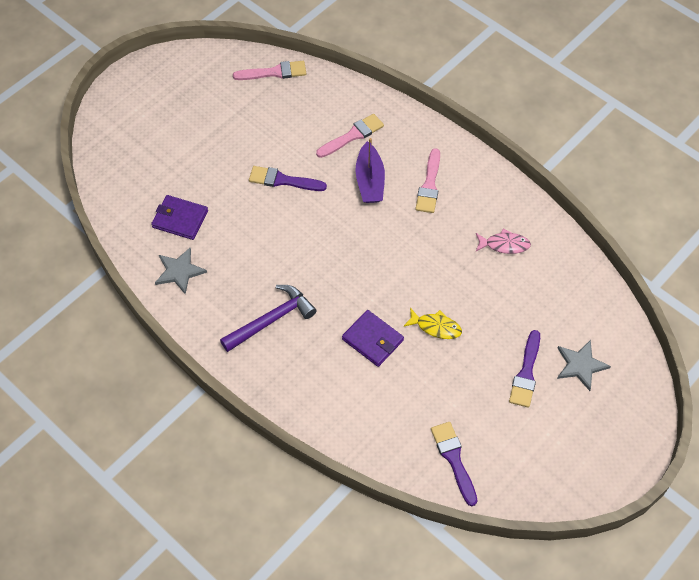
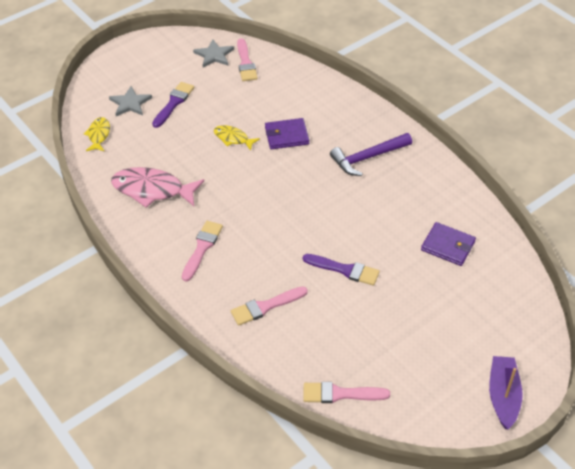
camera: 170 degrees left, 10 degrees down
grey star [155,247,207,294] -> grey star moved to [193,39,234,68]
purple wallet [342,310,404,367] -> purple wallet turned 60 degrees counterclockwise [265,118,309,149]
purple boat [355,138,385,203] -> purple boat moved to [489,356,523,429]
purple brush [431,422,477,506] -> pink brush [237,38,258,81]
pink fish [476,229,531,254] -> pink fish [111,167,204,208], size x1.84
none -> yellow fish [84,117,110,151]

